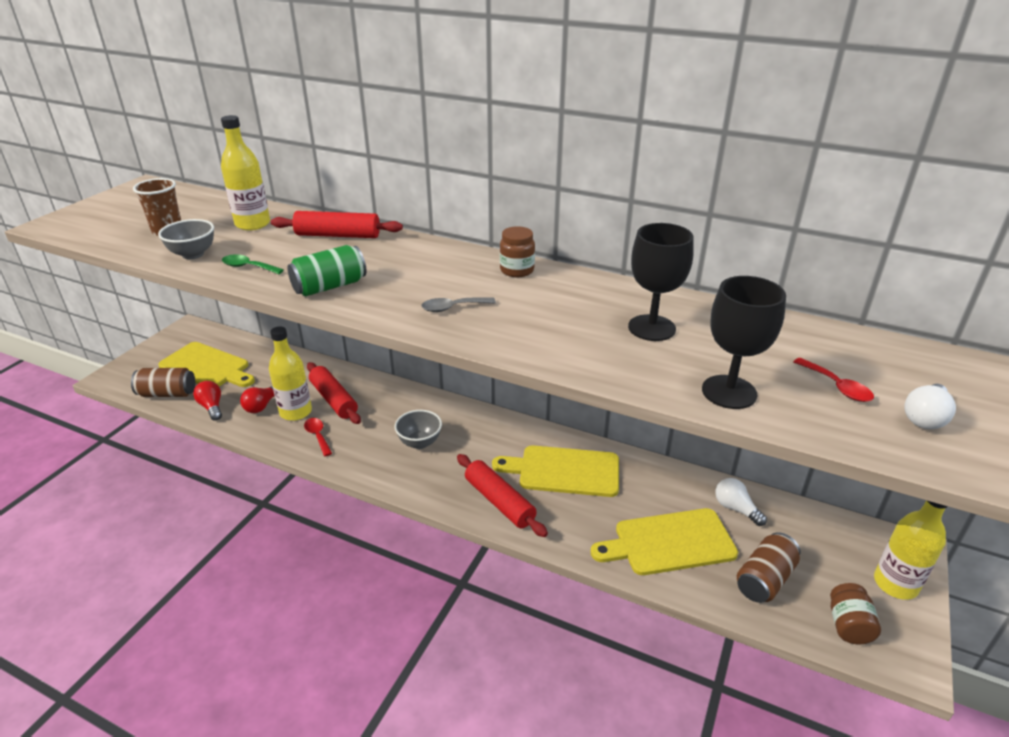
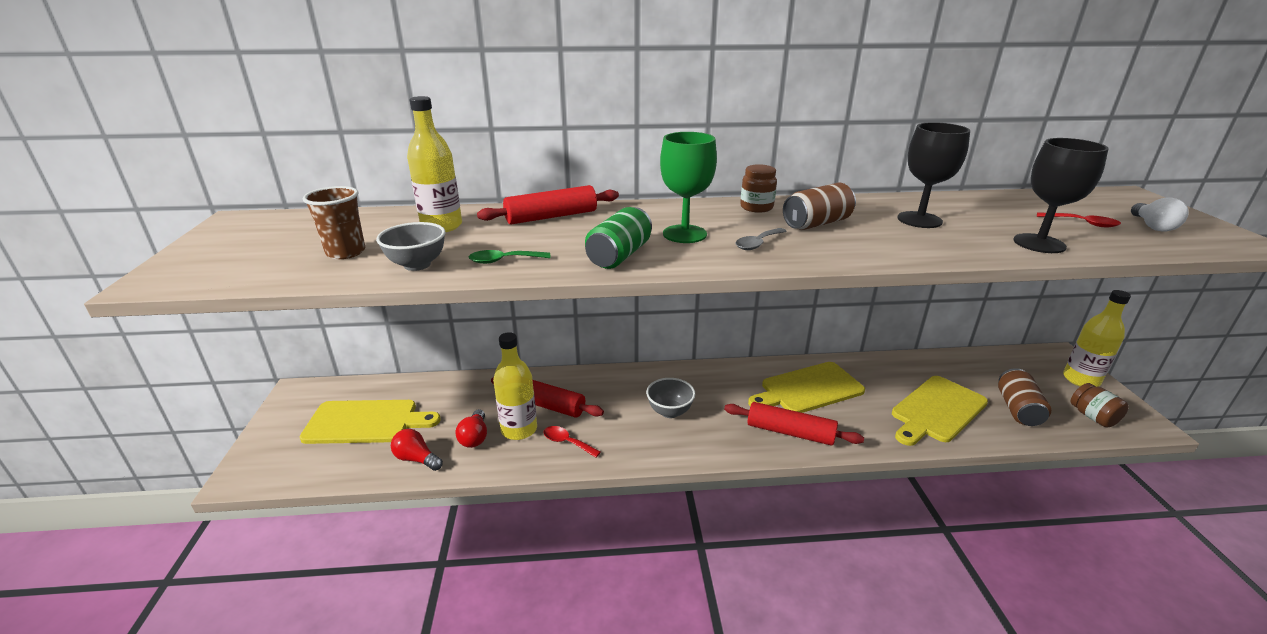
camera: 30 degrees left, 5 degrees down
brown can [131,368,195,397] -> brown can moved to [783,182,856,230]
white light bulb [715,478,767,526] -> none
none -> green goblet [660,132,717,243]

